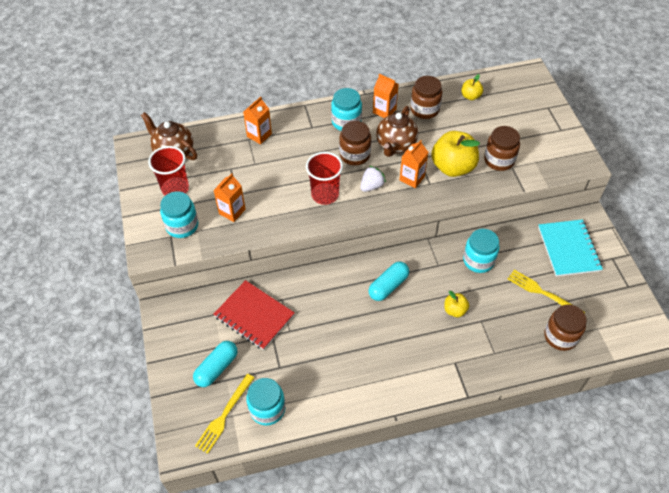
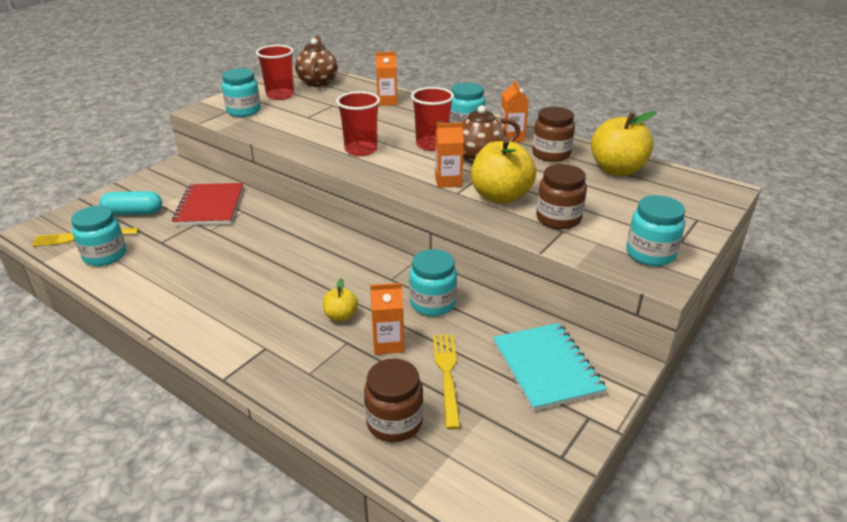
camera: 50 degrees right, 20 degrees down
orange carton [214,174,246,222] -> orange carton moved to [370,283,404,355]
brown jar [339,121,371,166] -> red cup [411,87,454,151]
white strawberry [361,166,386,192] -> none
turquoise capsule [369,262,409,301] -> none
yellow apple [461,74,483,100] -> yellow apple [591,111,657,176], size x2.00
turquoise notebook [538,219,603,277] -> turquoise notebook turned 60 degrees counterclockwise [493,323,607,411]
none -> turquoise jar [626,195,685,266]

